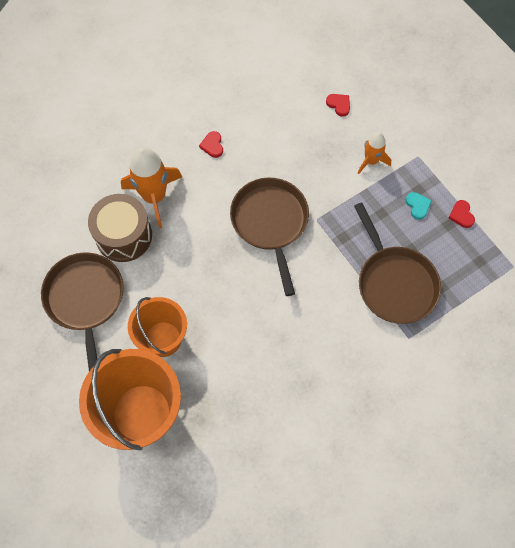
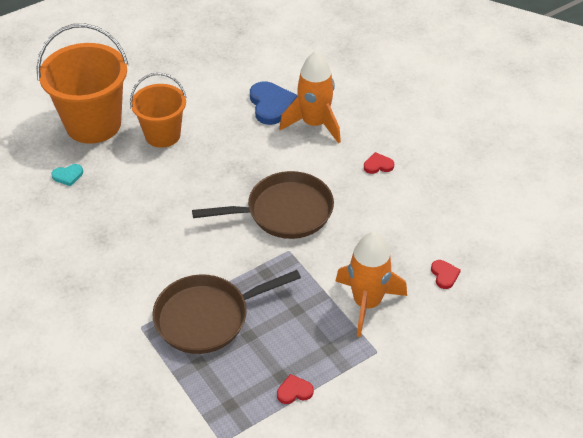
camera: 90 degrees right, 20 degrees down
brown pan [41,252,124,371] -> none
brown drum [88,194,152,262] -> blue heart [250,81,297,125]
red heart [326,94,350,117] -> red heart turned 60 degrees counterclockwise [431,260,461,289]
orange rocket [358,132,391,174] -> orange rocket [336,232,407,337], size x1.73
turquoise heart [406,192,432,220] -> turquoise heart moved to [51,164,83,186]

